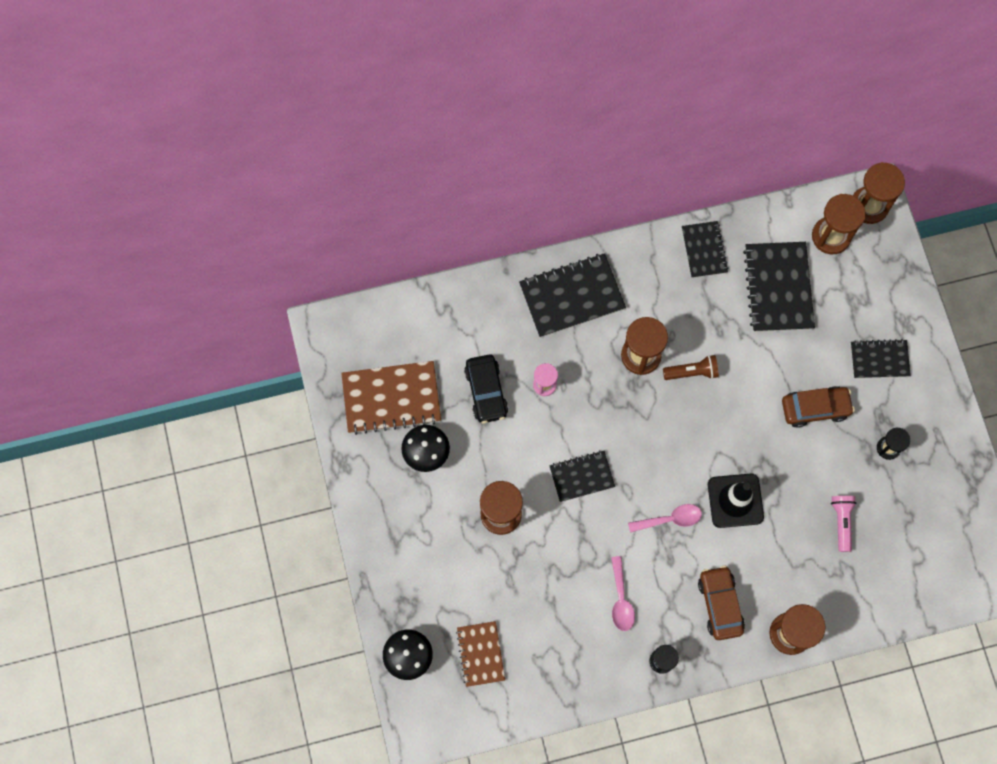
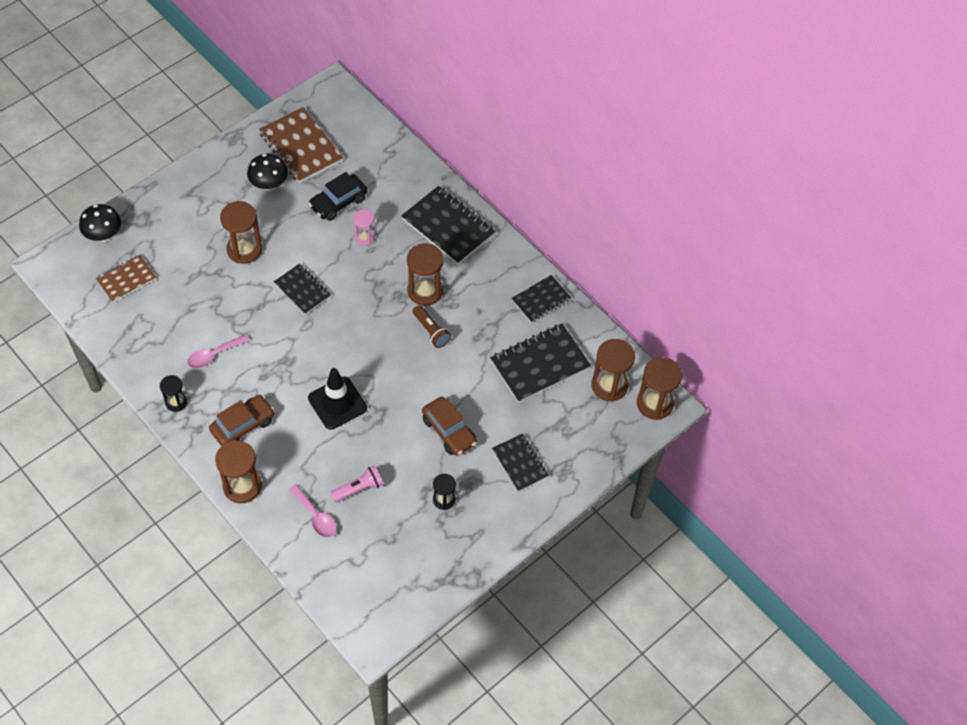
camera: 60 degrees right, 15 degrees down
pink spoon [628,504,702,533] -> pink spoon moved to [289,484,336,537]

